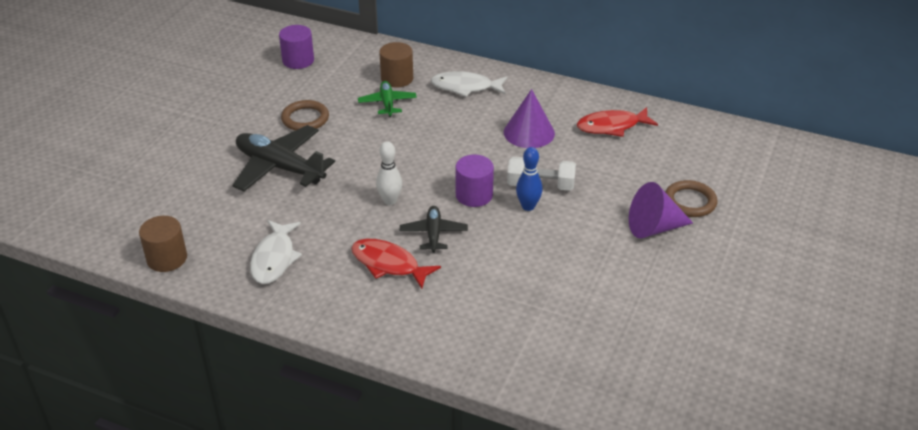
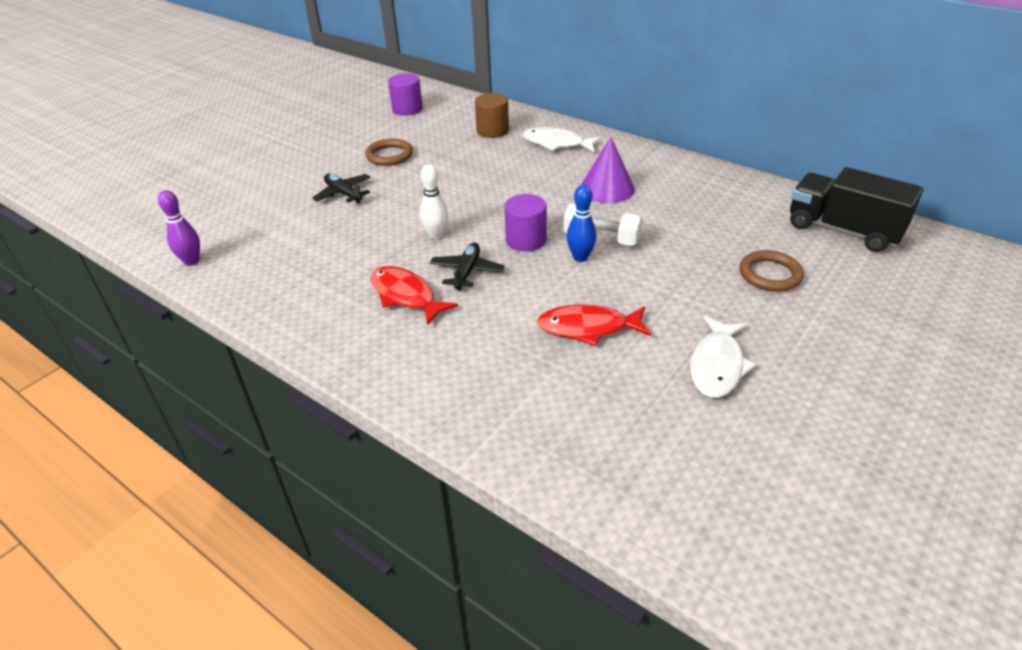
camera: 15 degrees right, 0 degrees up
brown cylinder [139,216,187,272] -> purple bowling pin [158,190,200,266]
black plane [232,125,335,191] -> black plane [312,174,371,204], size x0.55
white fish [250,220,302,284] -> white fish moved to [690,316,756,398]
green plane [358,81,417,117] -> none
red fish [577,107,658,137] -> red fish moved to [537,304,651,346]
purple cone [629,182,693,239] -> none
none -> black truck [790,167,923,252]

